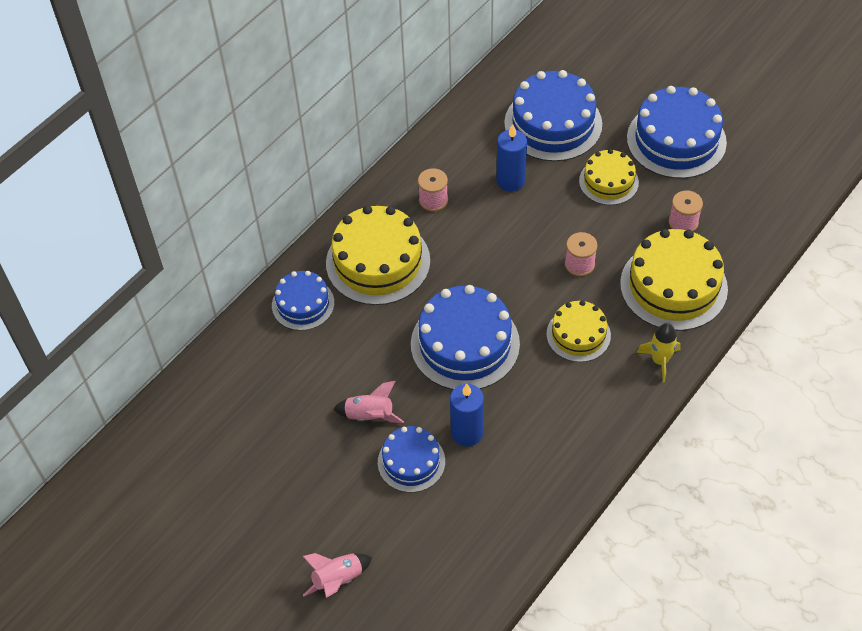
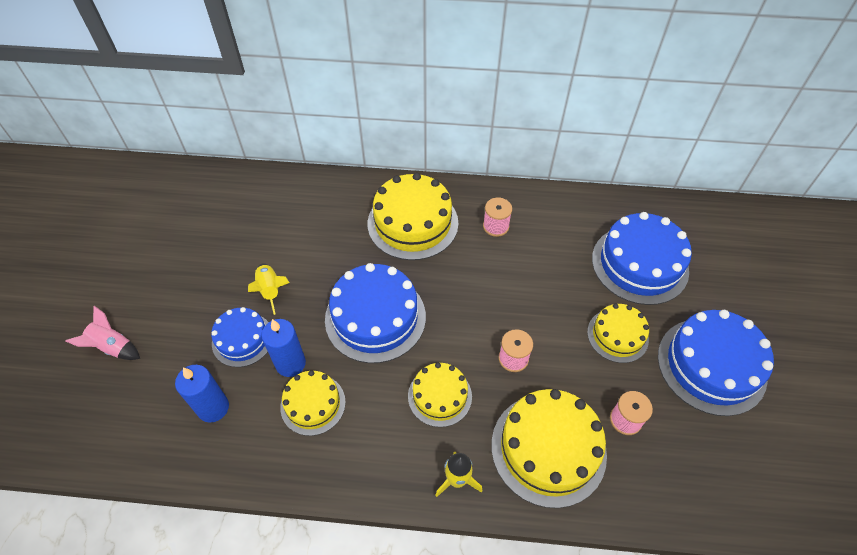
camera: 55 degrees right, 0 degrees up
blue cake [272,271,334,331] -> none
pink rocket [333,381,404,423] -> yellow rocket [248,263,290,315]
blue candle [497,124,527,192] -> blue candle moved to [175,365,229,423]
none -> yellow cake [280,370,346,436]

